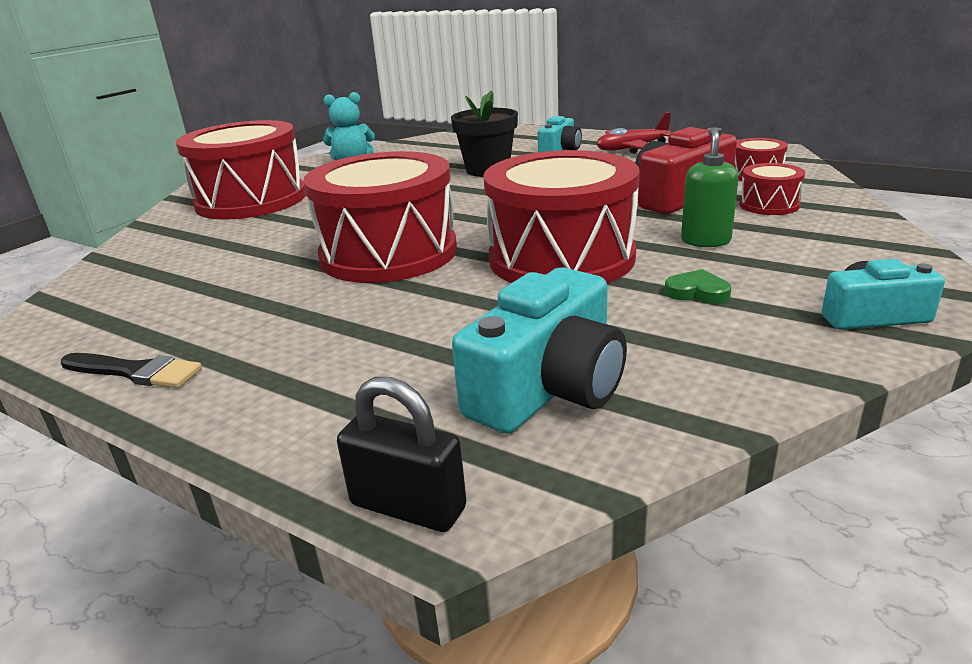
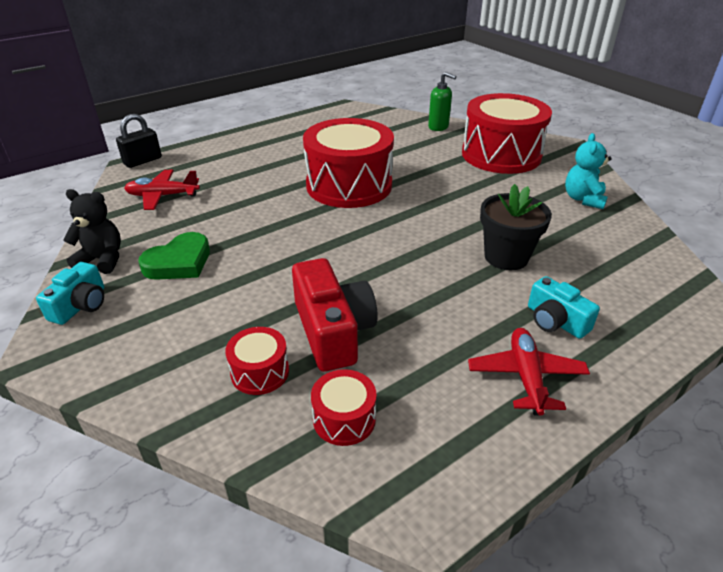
camera: 110 degrees right, 10 degrees up
black brush [60,353,202,388] -> none
turquoise camera [452,267,627,434] -> red plane [124,170,200,210]
red drum [483,150,640,283] -> none
green heart [665,269,731,304] -> green heart [138,232,210,280], size x1.79
green soap dispenser [681,128,738,247] -> green soap dispenser moved to [428,72,456,131]
none -> black teddy bear [63,189,121,274]

